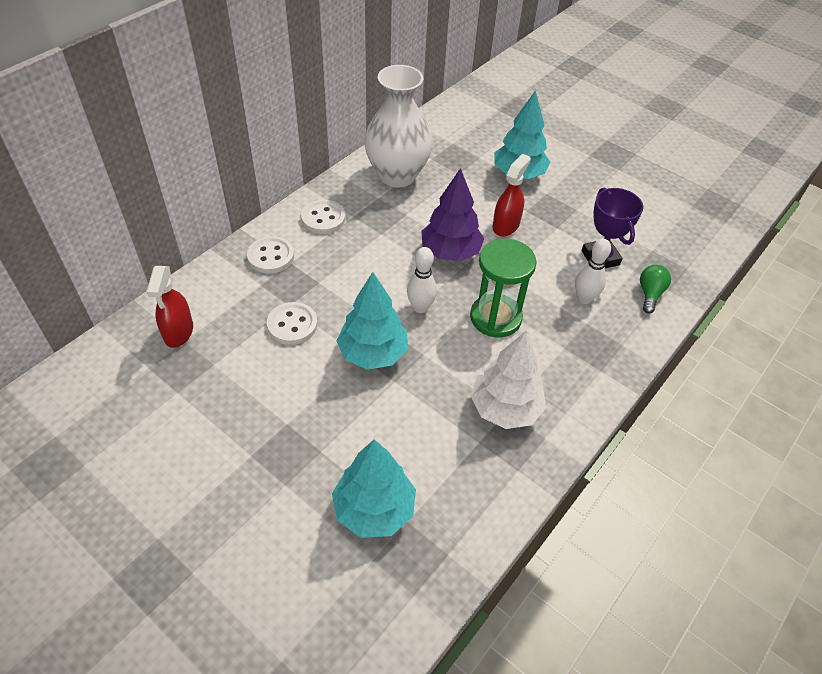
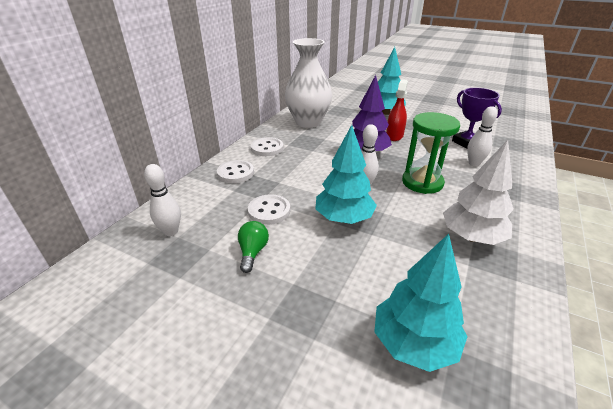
camera: 10 degrees left, 15 degrees down
red spray bottle [146,266,193,348] -> white bowling pin [144,164,181,236]
green light bulb [640,265,671,314] -> green light bulb moved to [238,221,269,273]

